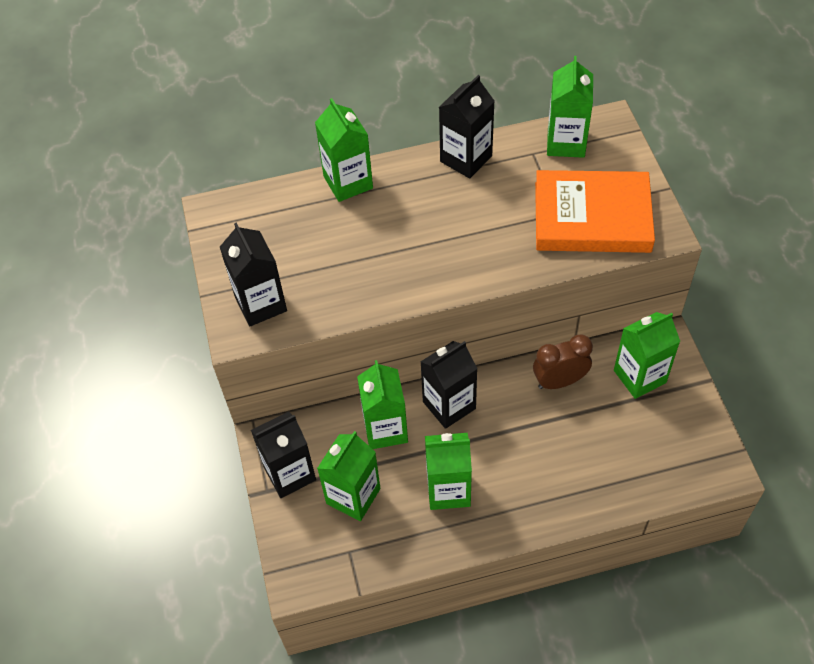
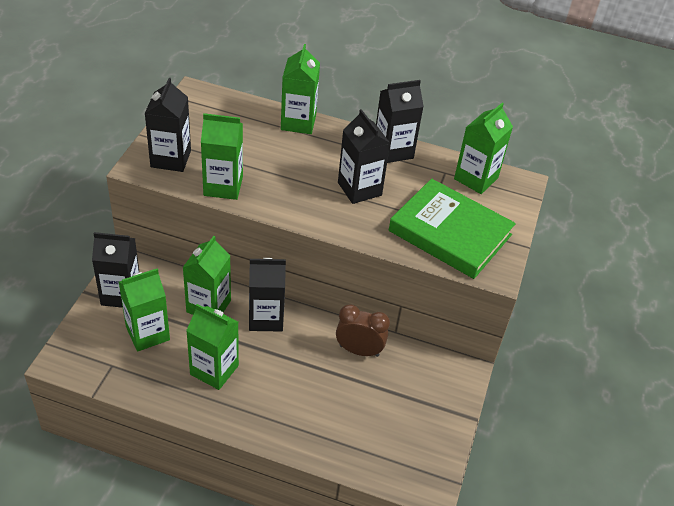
camera: 25 degrees right, 10 degrees down
orange book [535,170,655,253] -> green book [389,179,516,279]
green carton [614,312,680,399] -> green carton moved to [201,113,243,200]
none -> black carton [338,109,390,204]

